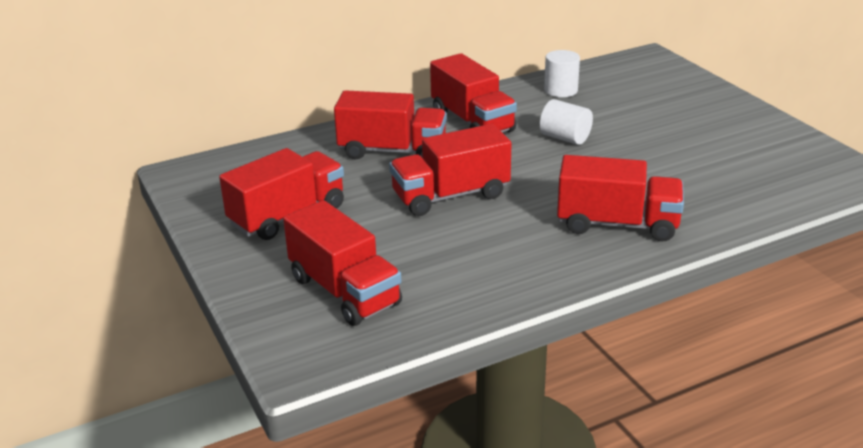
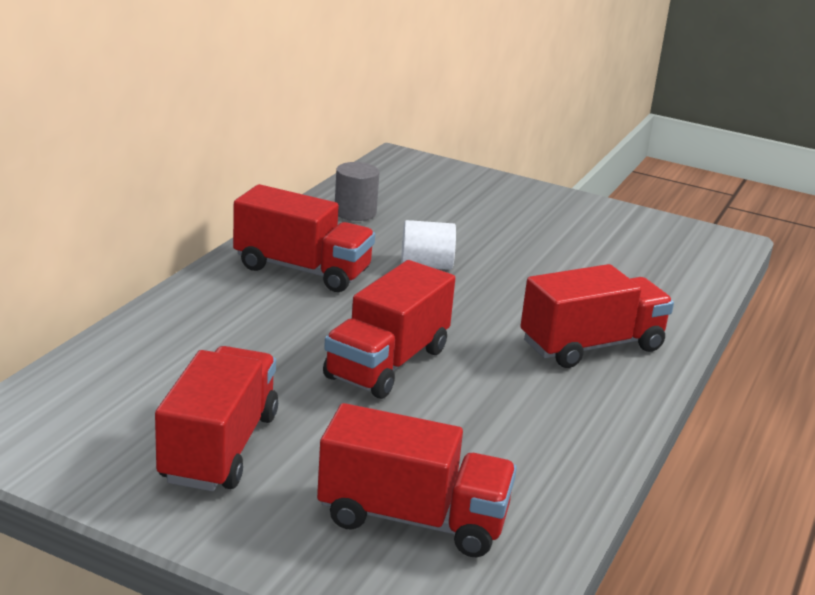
camera: 40 degrees left, 5 degrees down
red truck [334,90,447,159] -> none
white cylinder [544,50,580,97] -> grey cylinder [335,162,379,221]

